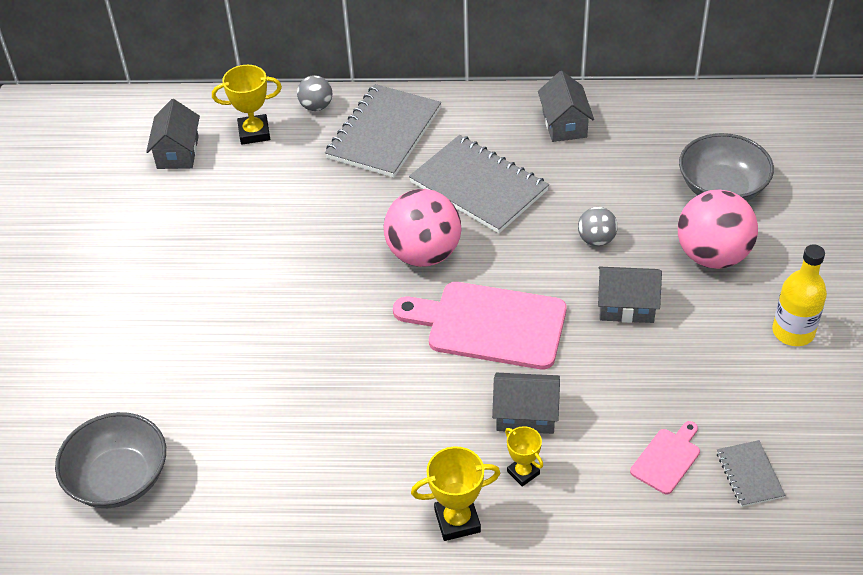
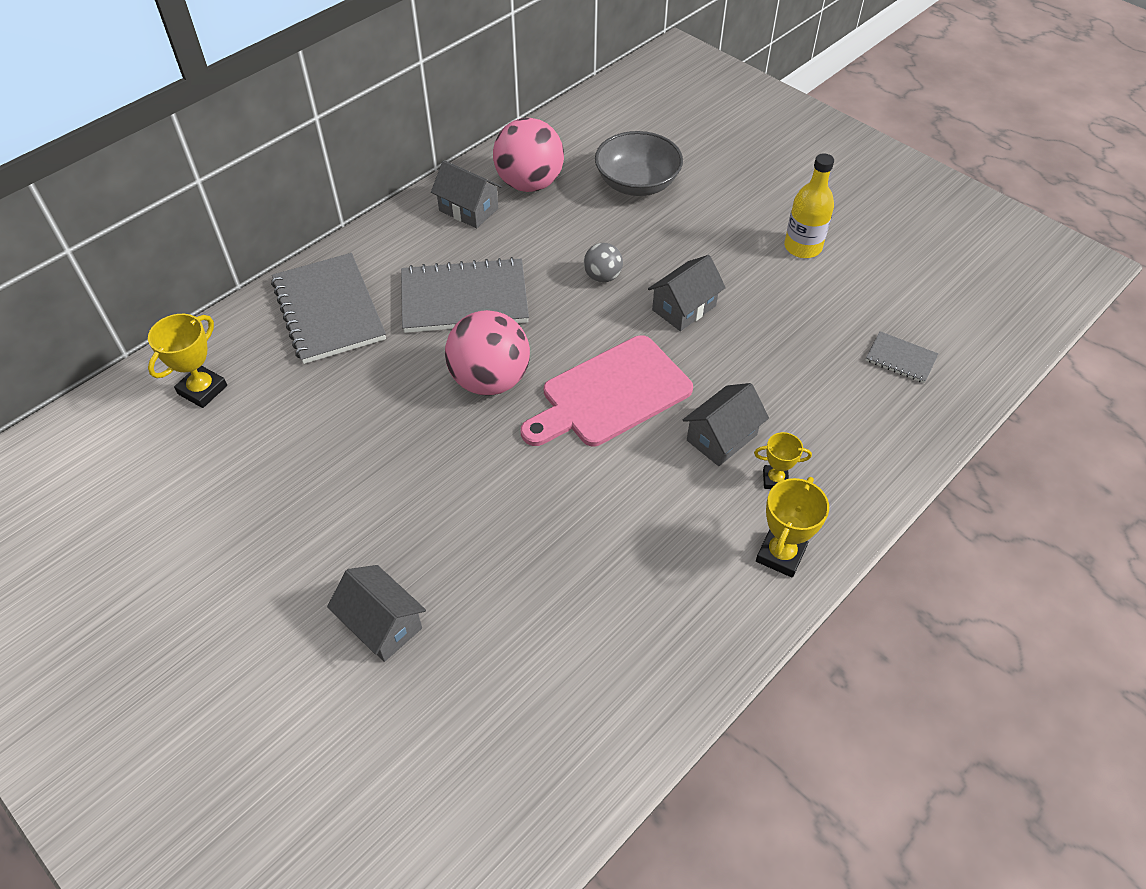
camera: 50 degrees left, 5 degrees up
grey bowl [55,412,166,508] -> none
grey house [146,99,200,169] -> grey house moved to [327,565,426,662]
grey ball [297,75,332,111] -> none
pink cutting board [630,421,700,494] -> none
pink ball [678,190,758,269] -> pink ball moved to [493,118,564,192]

